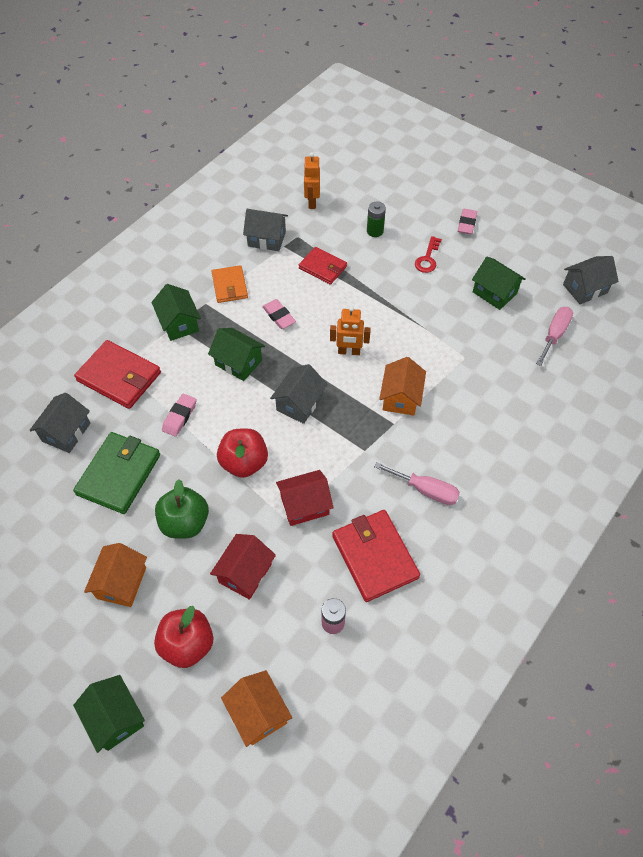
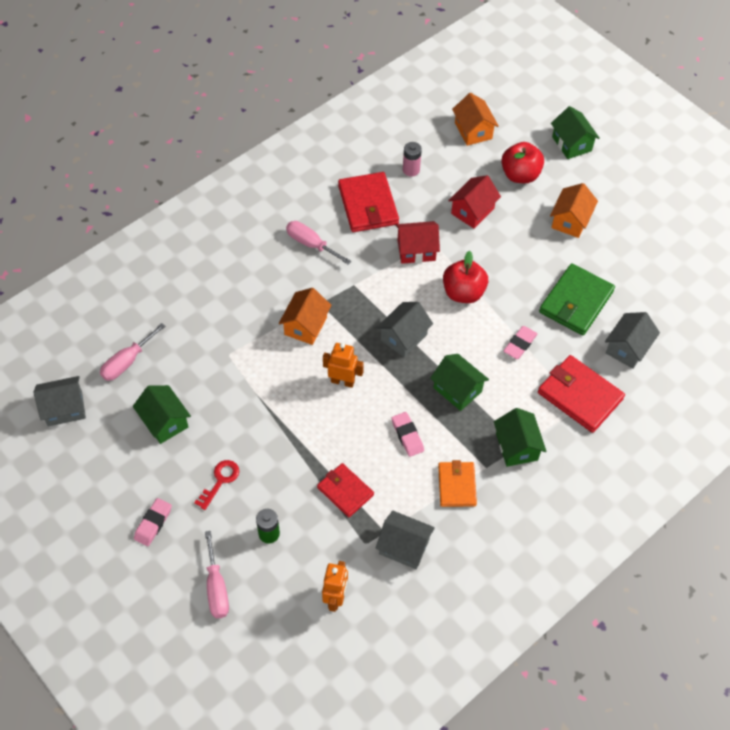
camera: 170 degrees left, 0 degrees up
green apple [155,479,209,539] -> none
none -> pink screwdriver [205,531,229,618]

